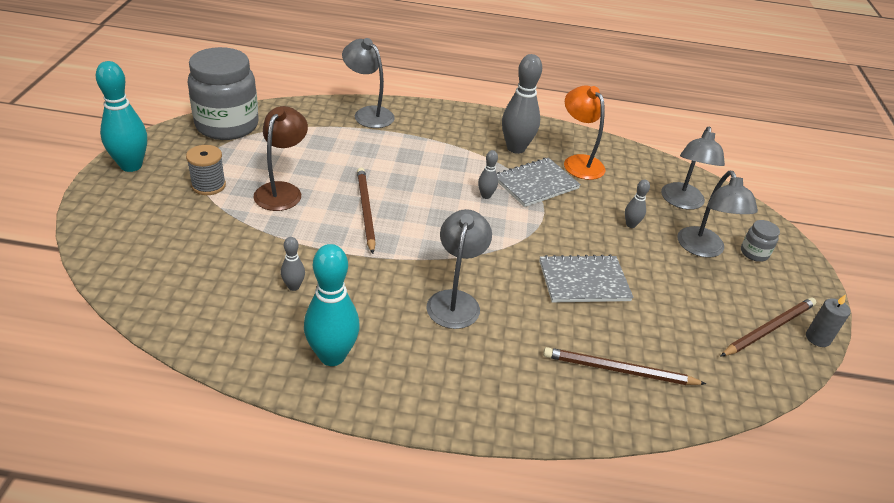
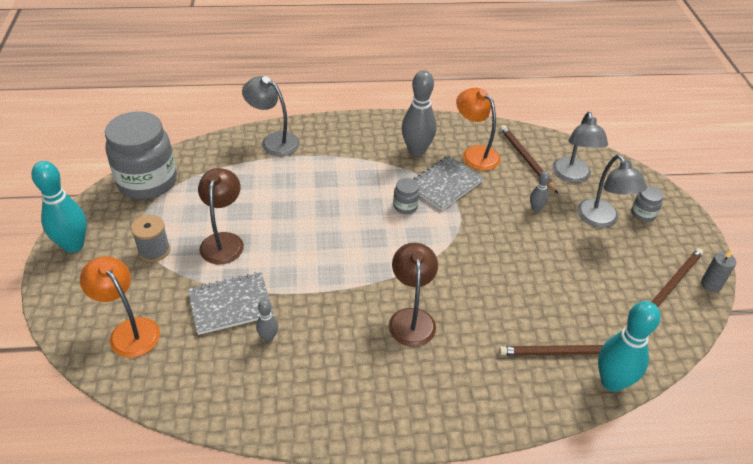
camera: 10 degrees left, 5 degrees up
turquoise bowling pin [304,244,360,366] -> turquoise bowling pin moved to [598,301,660,392]
brown pencil [357,168,376,254] -> brown pencil moved to [500,125,558,193]
grey lamp [426,209,492,329] -> brown lamp [389,243,438,347]
grey bowling pin [478,150,498,199] -> grey jar [393,178,420,214]
grey notebook [539,255,634,302] -> grey notebook moved to [188,272,274,335]
none -> orange lamp [80,256,160,358]

